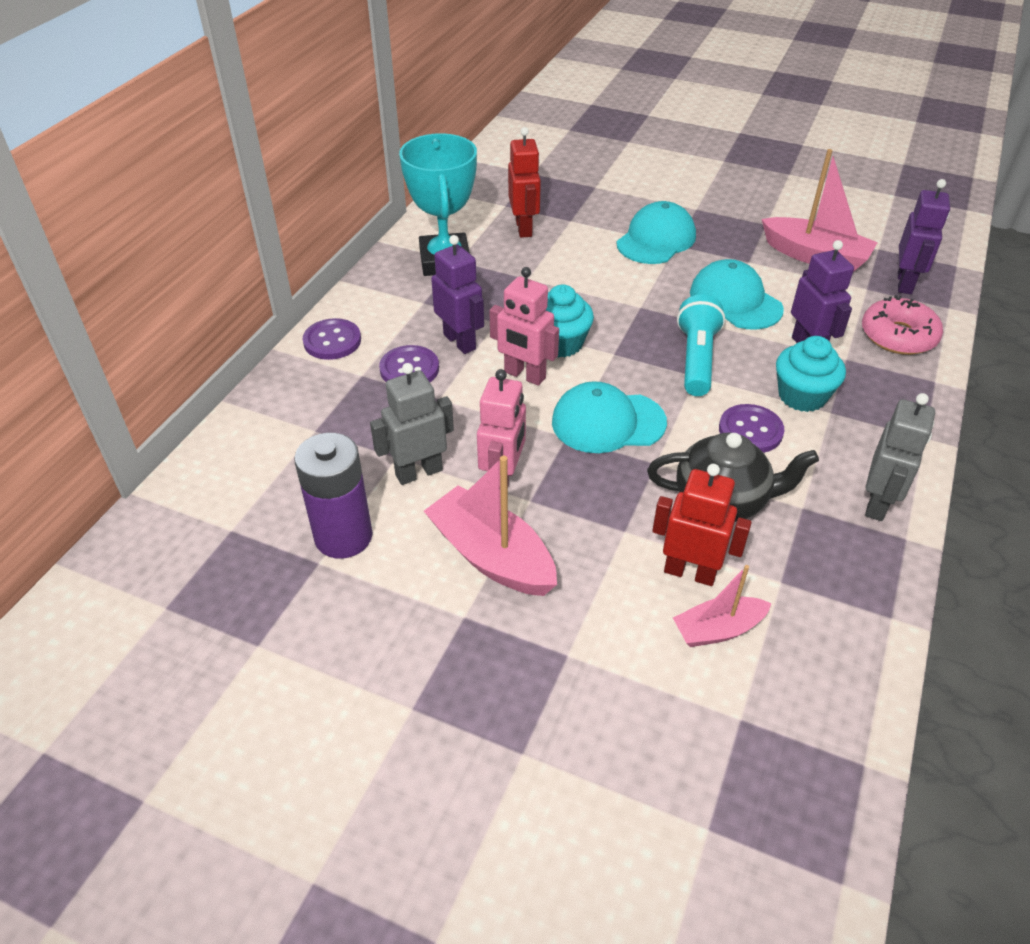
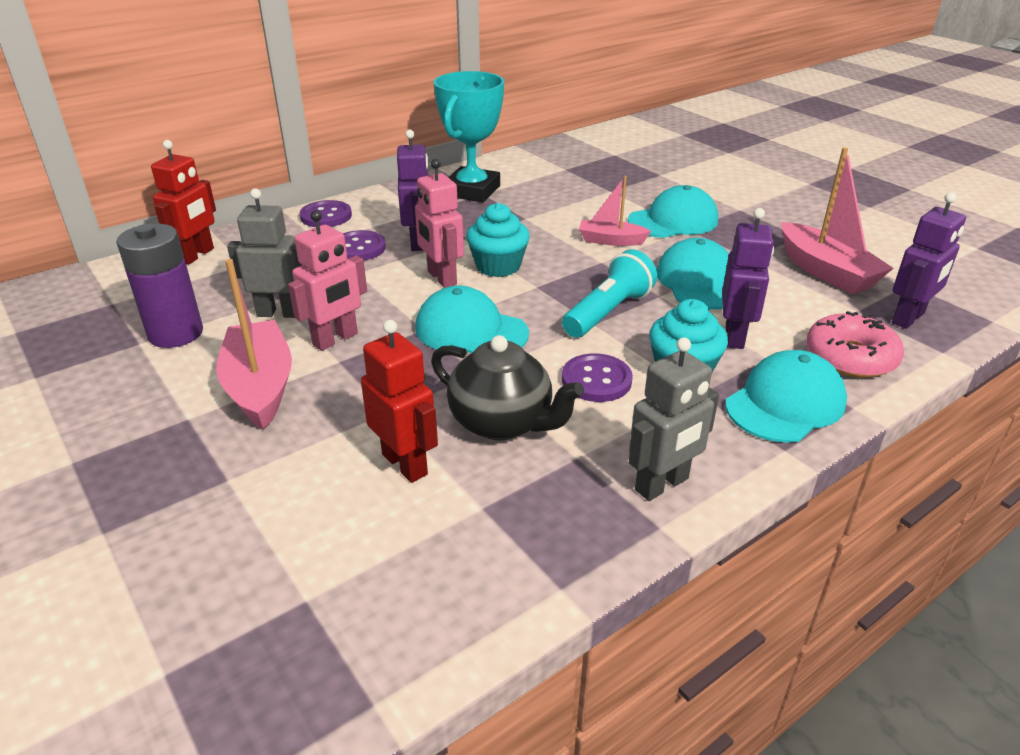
camera: 30 degrees right, 10 degrees down
red robot [508,127,541,238] -> red robot moved to [151,140,216,264]
pink boat [673,565,772,647] -> pink boat moved to [579,176,651,246]
none -> turquoise cap [726,350,847,443]

